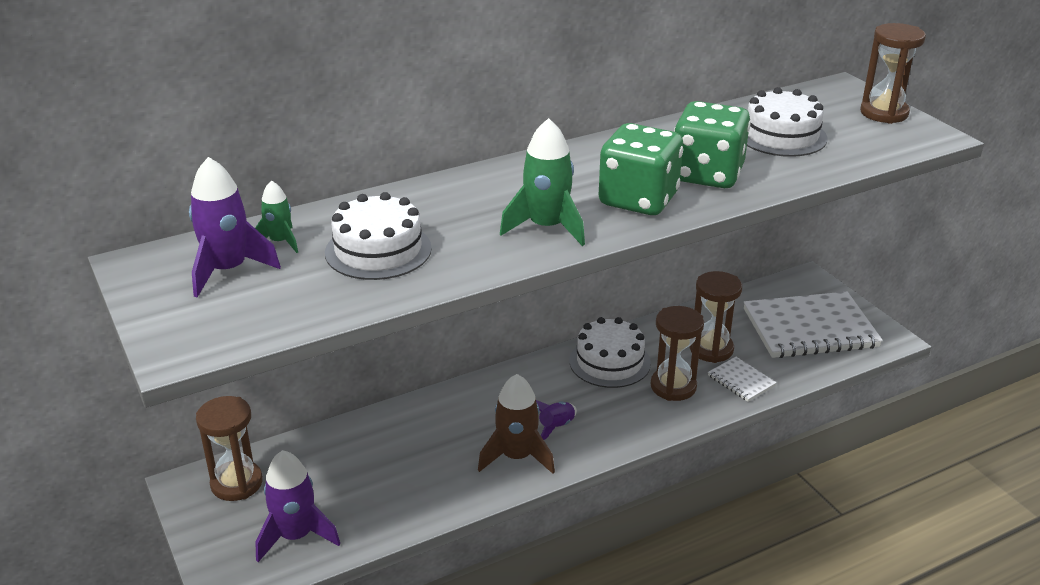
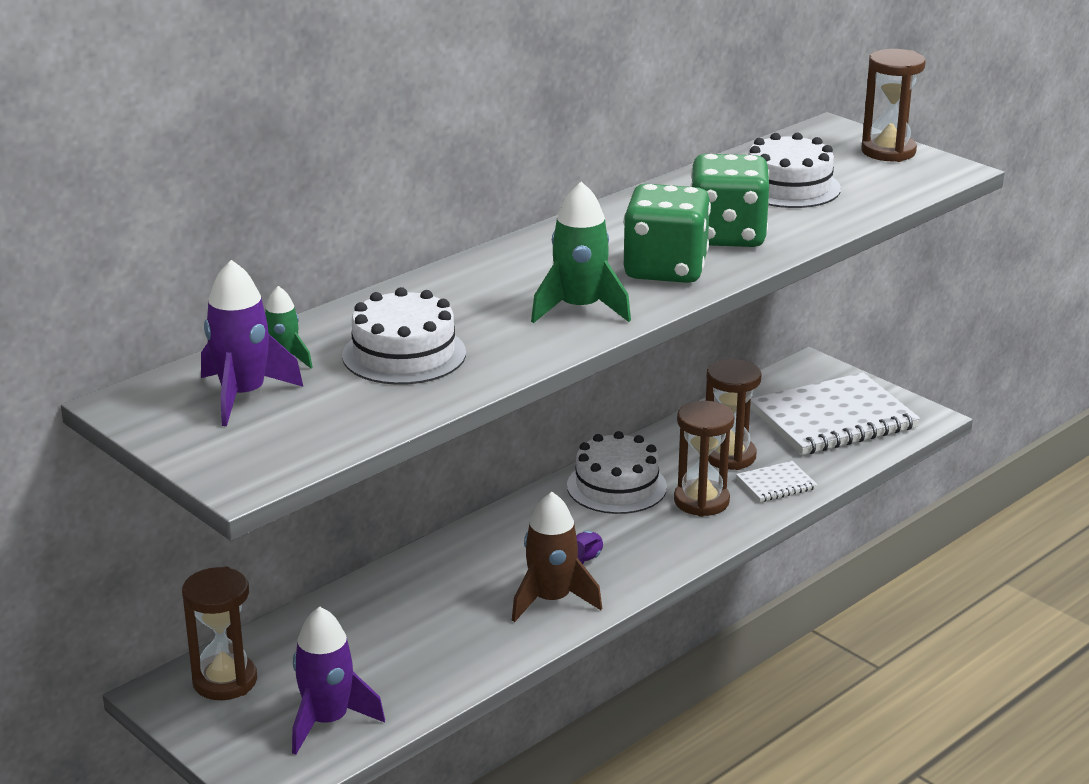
camera: 15 degrees left, 5 degrees down
white notebook [708,357,777,402] -> white notebook turned 60 degrees counterclockwise [736,461,817,502]

